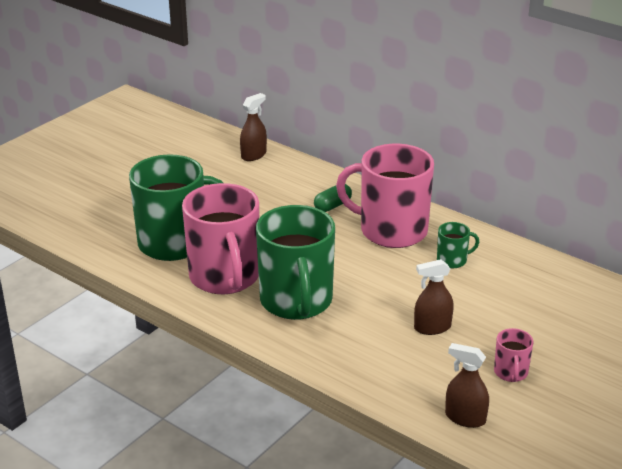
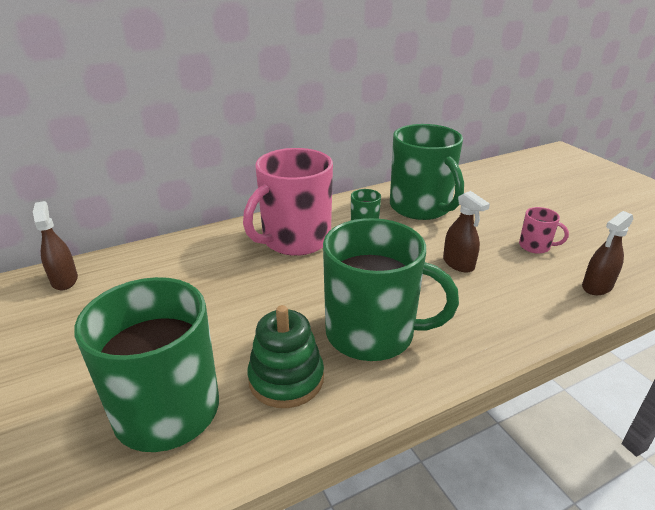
camera: 65 degrees left, 0 degrees up
pink mug [182,183,259,294] -> green stacking toy [247,305,324,408]
green capsule [314,184,352,212] -> none
brown spray bottle [414,259,454,335] -> brown spray bottle turned 45 degrees counterclockwise [443,191,490,273]
none -> green mug [390,124,464,220]

